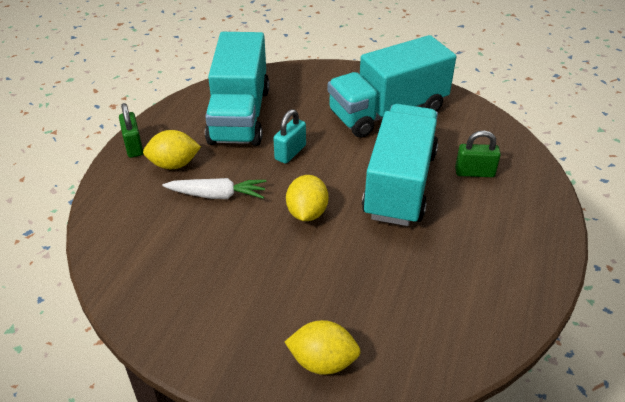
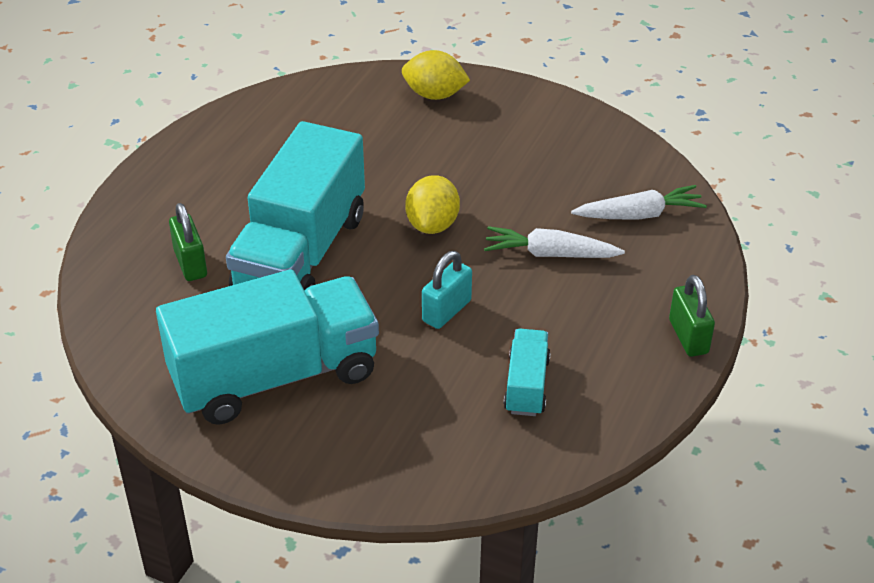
camera: 175 degrees left, 0 degrees up
yellow lemon [143,130,201,169] -> none
turquoise truck [205,32,269,146] -> turquoise truck [504,329,551,416], size x0.46
green padlock [455,130,501,177] -> green padlock turned 60 degrees clockwise [169,203,207,281]
none -> white carrot [571,185,707,220]

